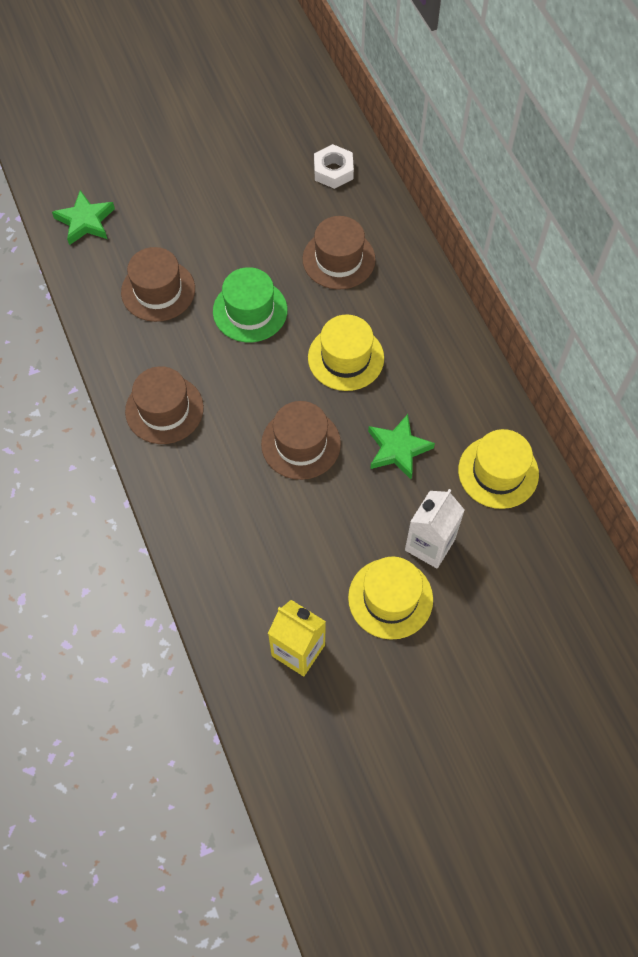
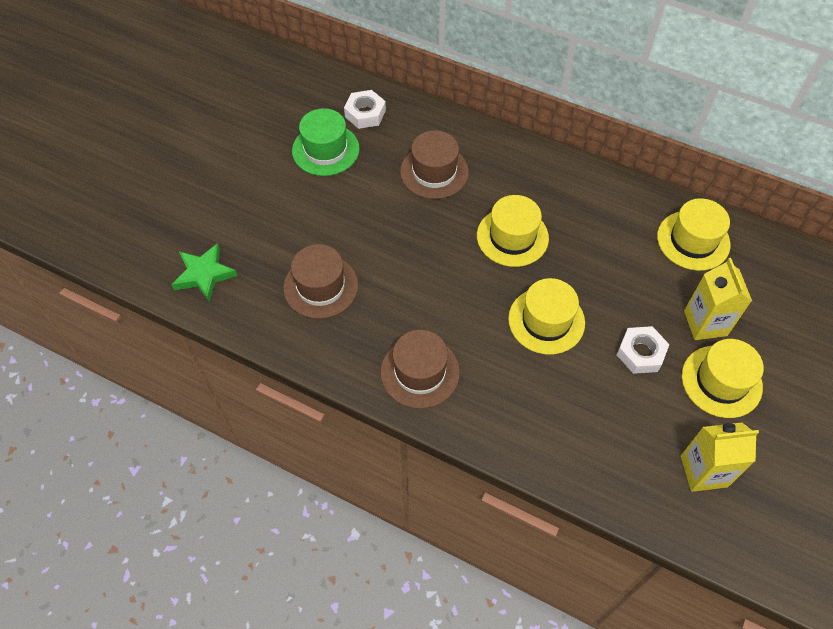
camera: 40 degrees left, 5 degrees down
green hat [213,267,288,342] -> green hat moved to [292,108,360,176]
brown hat [261,401,341,480] -> yellow hat [508,278,585,355]
green star [368,414,435,479] -> none
white carton [405,489,465,568] -> yellow carton [684,258,752,340]
none -> white nut [617,326,670,374]

